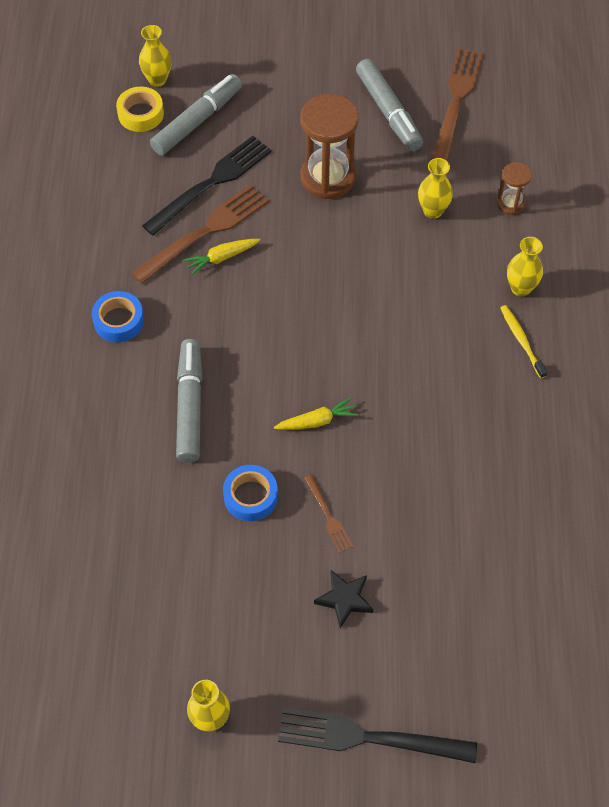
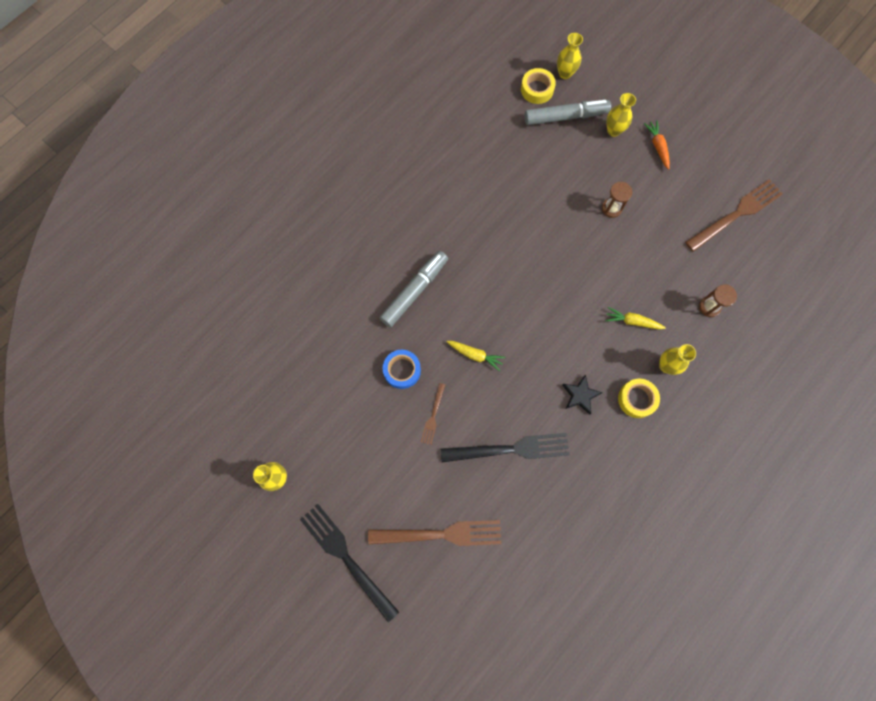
camera: 40 degrees right, 15 degrees up
blue tape [92,291,144,342] -> none
brown fork [131,184,269,284] -> brown fork moved to [368,520,501,546]
black fork [142,136,272,236] -> black fork moved to [441,433,570,462]
yellow carrot [183,239,260,275] -> yellow carrot moved to [605,307,666,329]
brown hourglass [301,94,359,199] -> brown hourglass [602,182,632,218], size x0.51
black star [314,570,373,628] -> black star moved to [562,374,602,415]
grey marker [356,59,423,151] -> none
yellow vase [418,158,453,219] -> yellow vase moved to [606,93,636,137]
yellow toothbrush [500,305,547,379] -> yellow tape [618,379,660,418]
none -> orange carrot [644,120,670,170]

